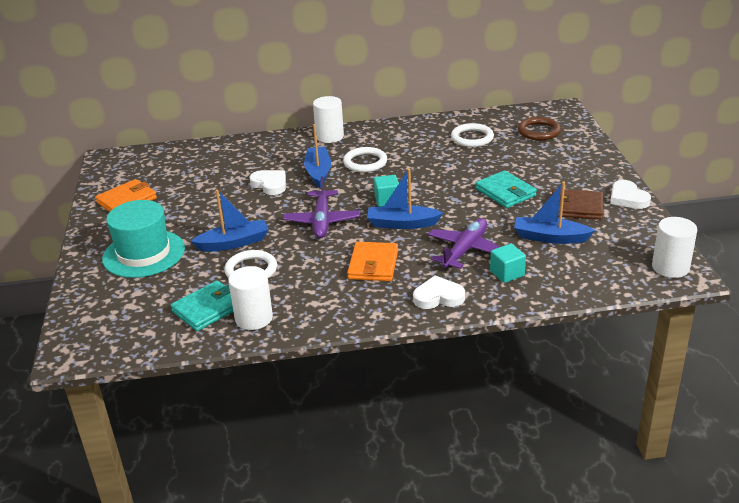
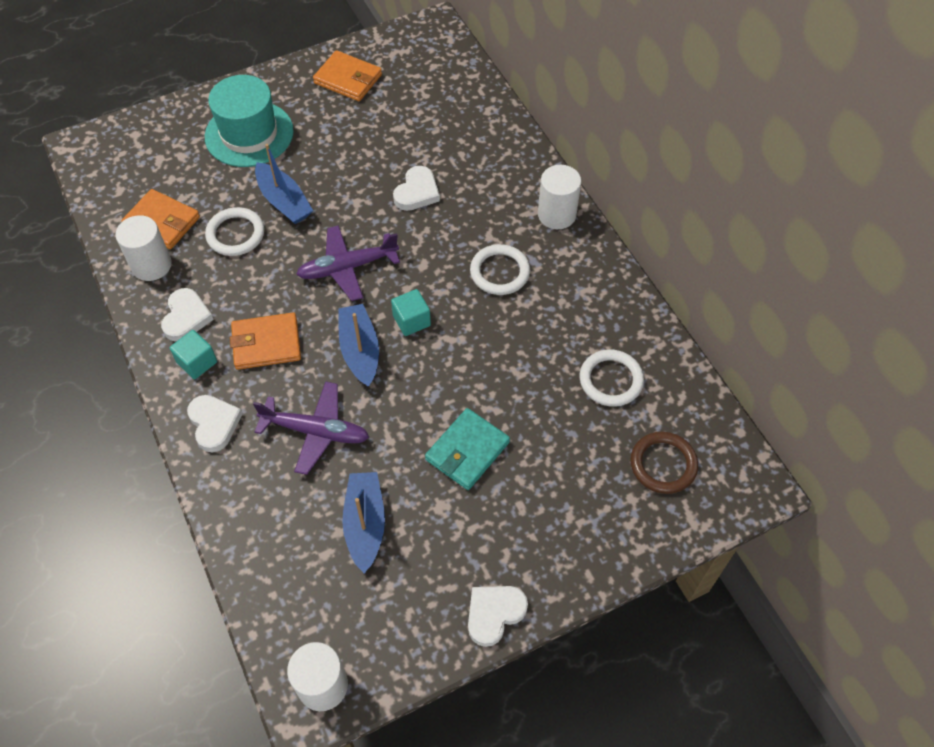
camera: 70 degrees right, 25 degrees up
turquoise wallet [171,280,233,331] -> orange wallet [121,189,200,249]
blue boat [304,124,331,188] -> none
turquoise cube [490,244,526,283] -> turquoise cube moved to [170,330,217,379]
brown wallet [550,189,603,220] -> none
none -> white heart [161,288,214,342]

